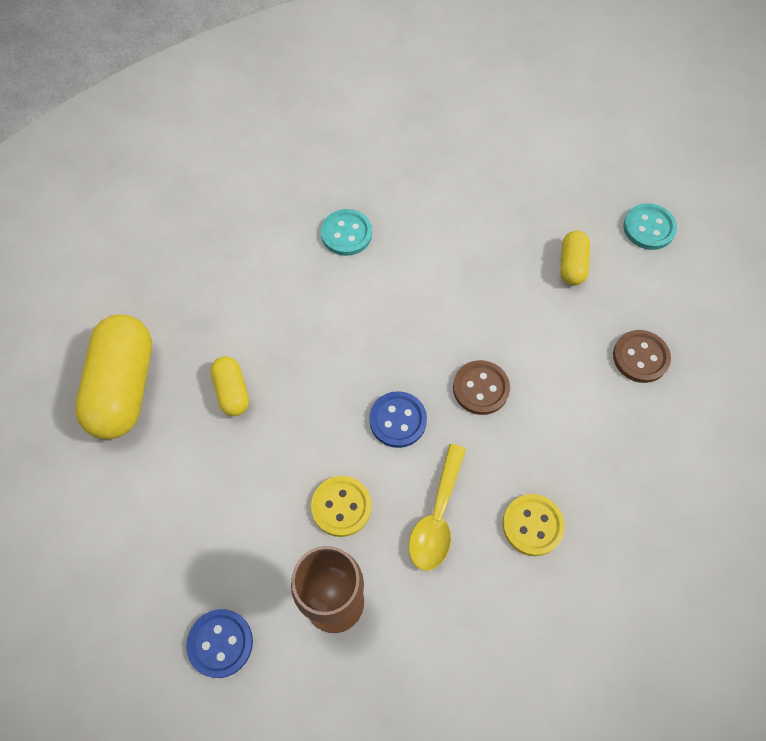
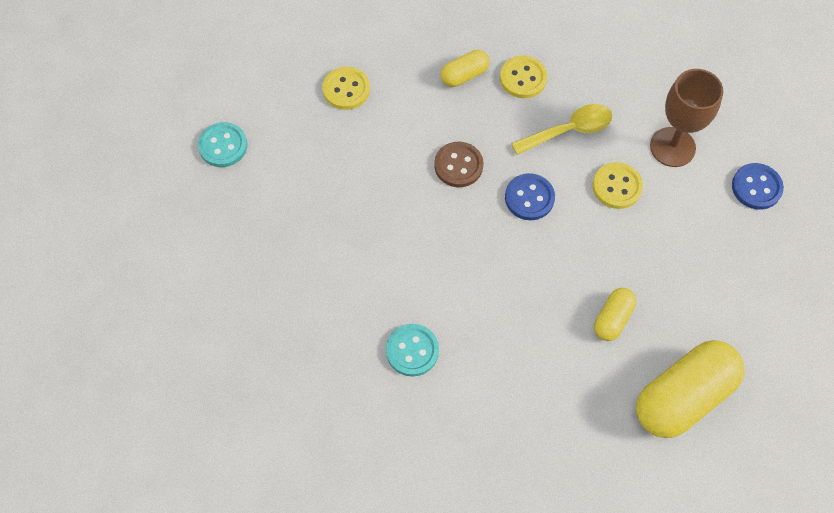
camera: 130 degrees left, 0 degrees up
yellow capsule [560,231,590,286] -> yellow capsule moved to [441,50,489,87]
brown button [613,330,671,383] -> yellow button [322,67,370,110]

